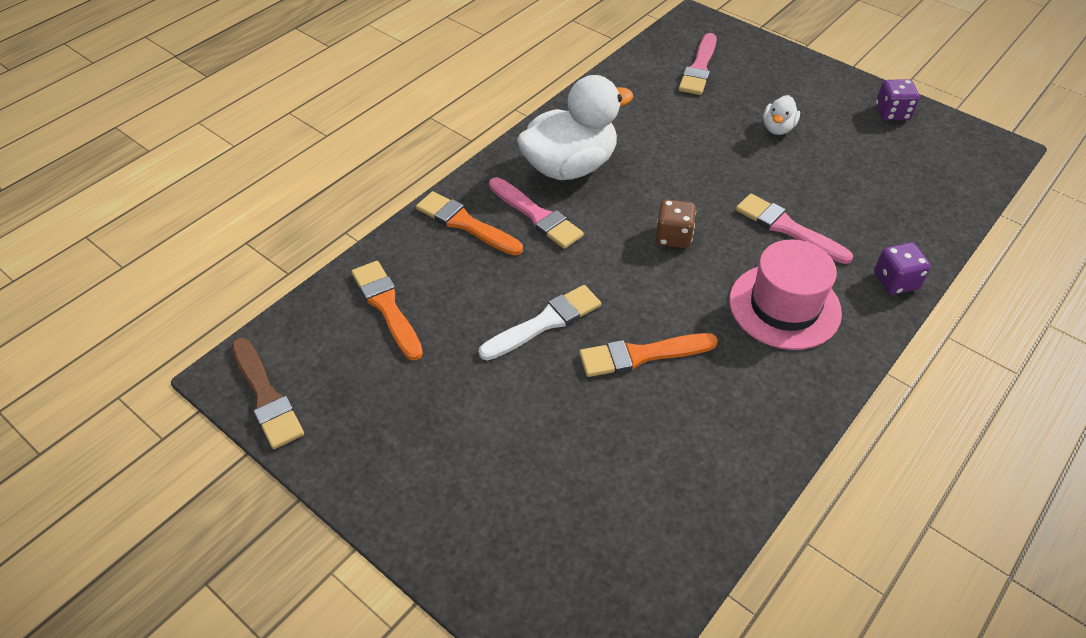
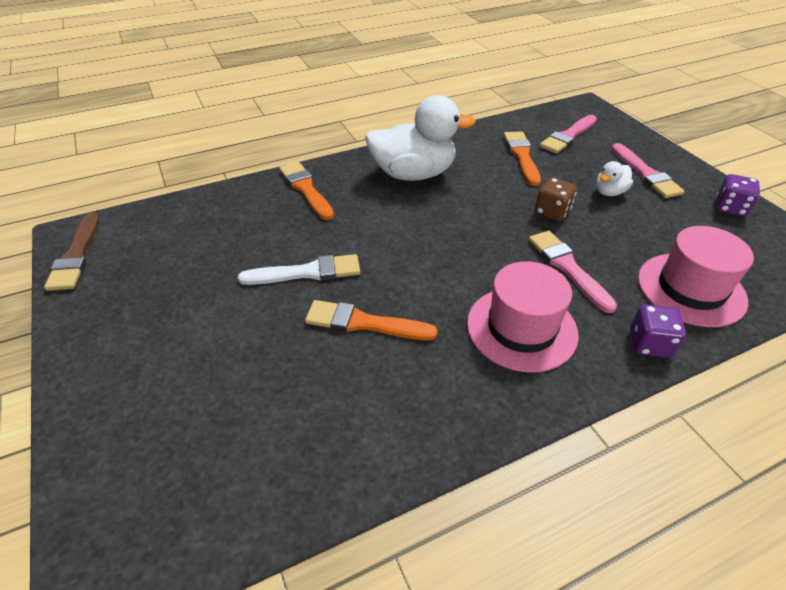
camera: 25 degrees right, 5 degrees down
orange brush [351,261,423,361] -> orange brush moved to [504,131,541,186]
pink brush [489,177,584,249] -> pink brush moved to [611,143,685,198]
brown dice [655,199,696,248] -> brown dice moved to [535,178,577,221]
none -> pink hat [638,226,754,327]

